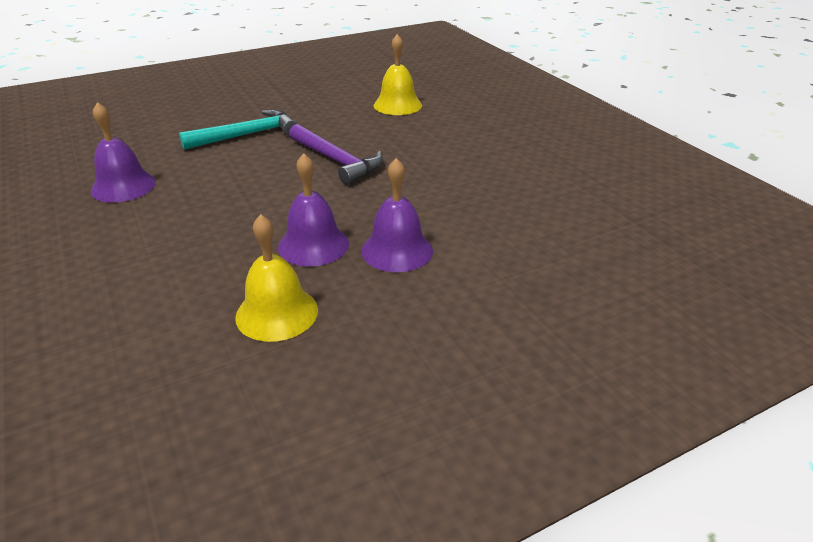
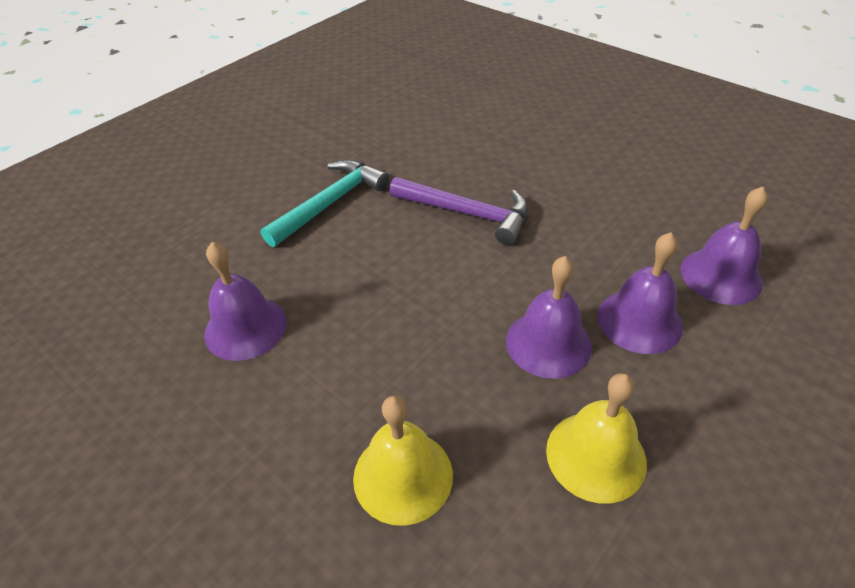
camera: 20 degrees left, 10 degrees up
yellow bell [374,34,422,115] -> yellow bell moved to [353,395,453,526]
none -> purple bell [681,187,768,305]

